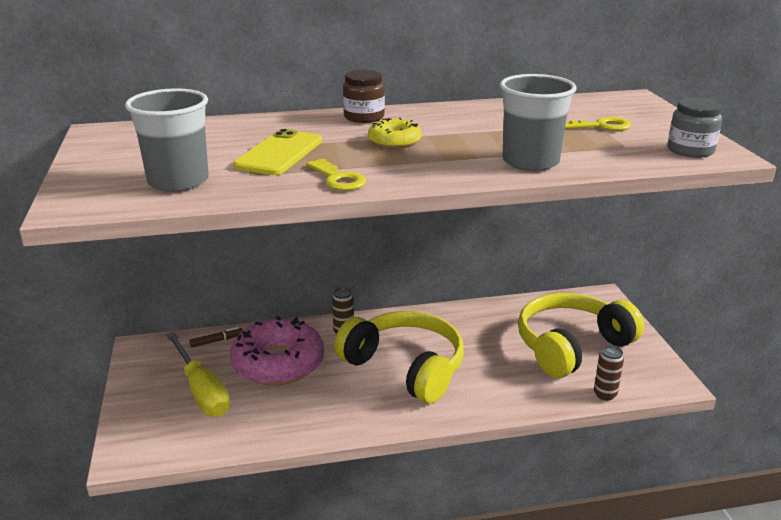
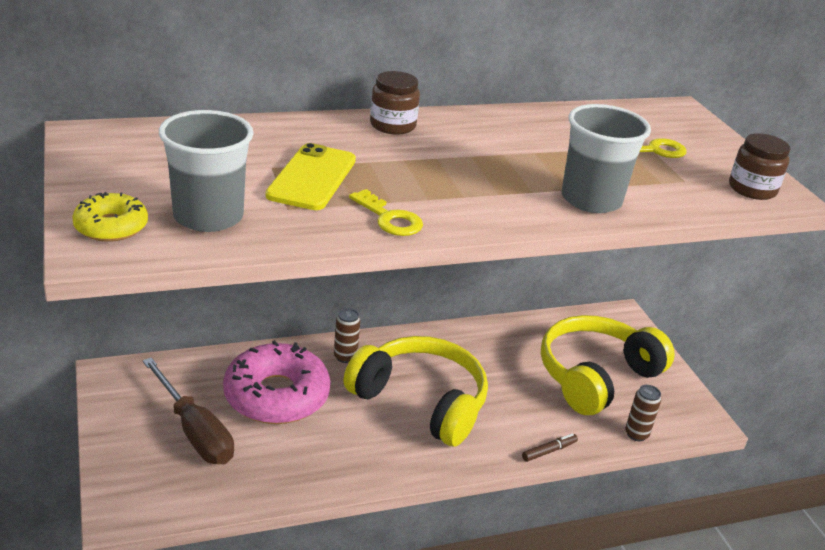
camera: 10 degrees left, 5 degrees up
yellow screwdriver [167,332,230,417] -> brown screwdriver [143,357,234,464]
brown marker [190,327,243,347] -> brown marker moved to [522,433,578,462]
yellow donut [368,118,422,149] -> yellow donut moved to [72,192,148,242]
grey jar [668,98,722,158] -> brown jar [729,133,790,200]

